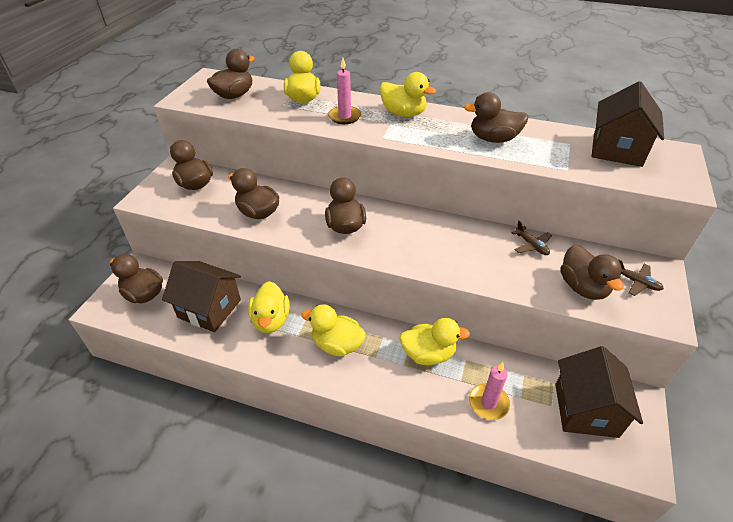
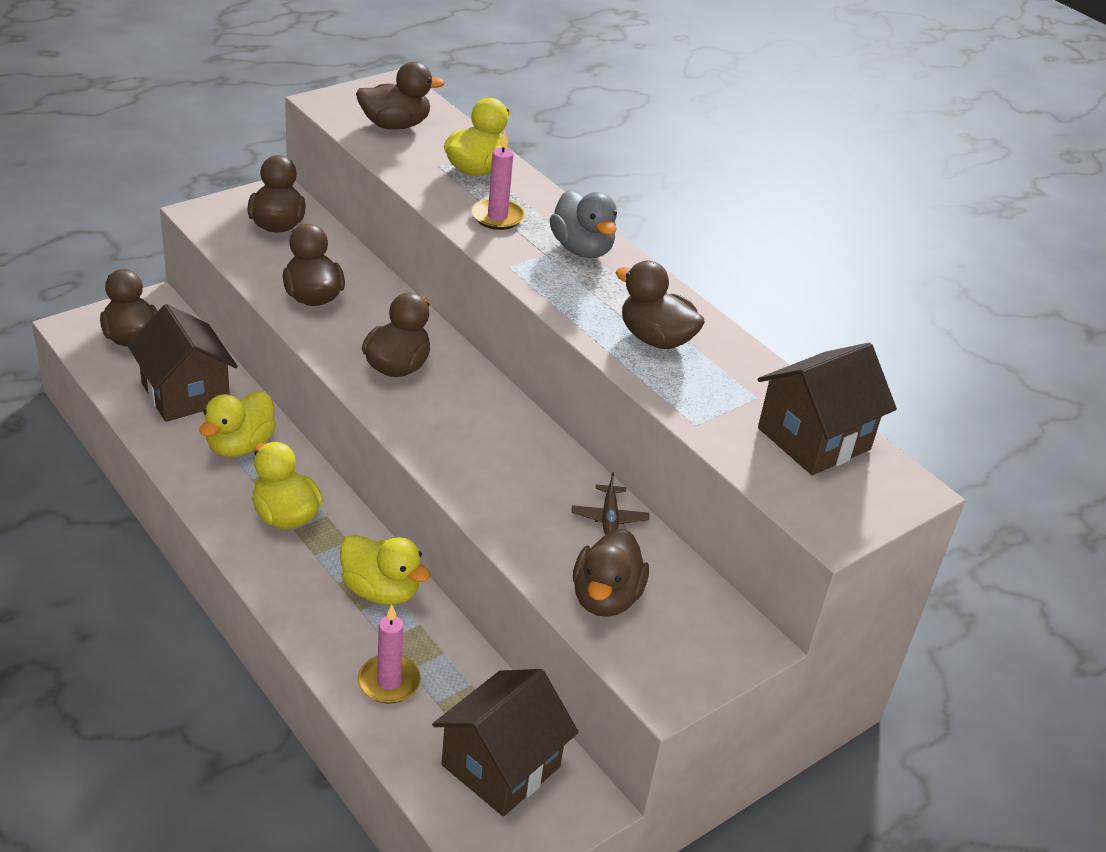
camera: 30 degrees right, 5 degrees down
yellow duck [380,72,436,117] -> grey duck [549,190,617,258]
brown plane [618,259,664,296] -> none

